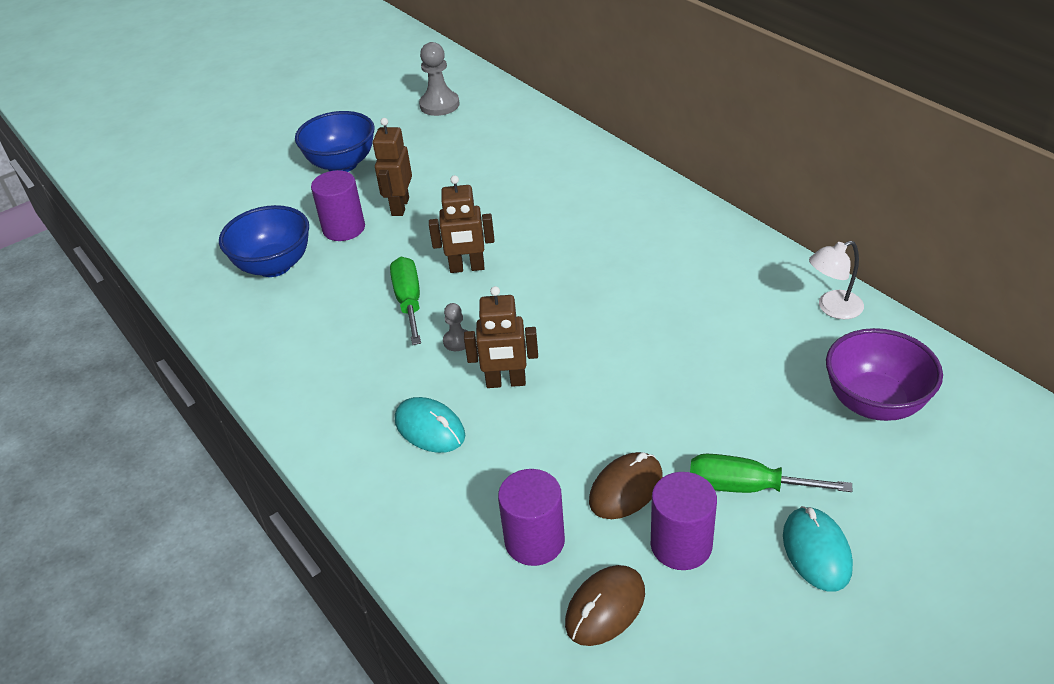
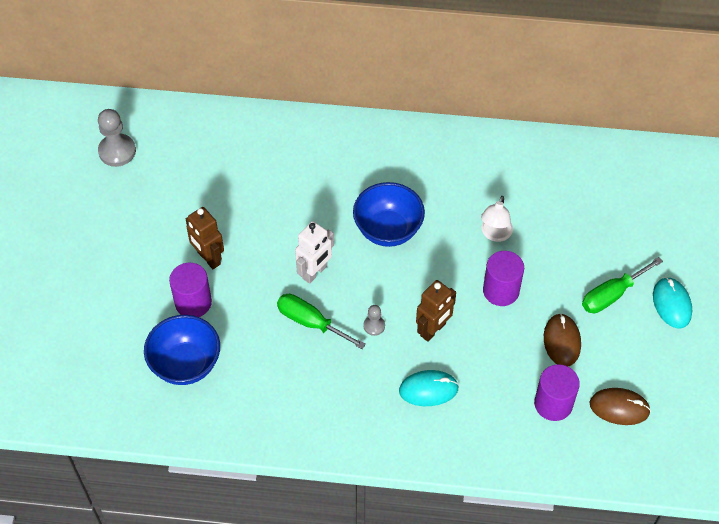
camera: 50 degrees left, 15 degrees up
blue bowl [295,111,375,172] -> blue bowl moved to [353,182,425,247]
brown robot [429,175,495,273] -> white robot [295,221,334,284]
brown mouse [565,565,645,646] -> brown mouse turned 75 degrees counterclockwise [590,388,651,425]
purple cylinder [651,472,717,570] -> purple cylinder moved to [483,251,524,306]
turquoise mouse [783,506,853,592] -> turquoise mouse turned 45 degrees clockwise [653,277,692,328]
white lamp [809,241,864,319] -> white lamp moved to [481,196,513,242]
purple bowl [826,328,943,421] -> none

